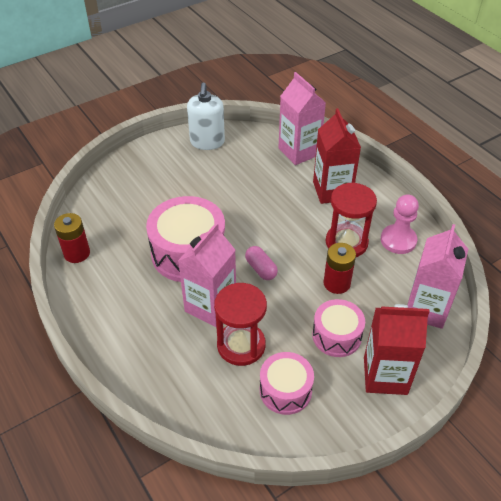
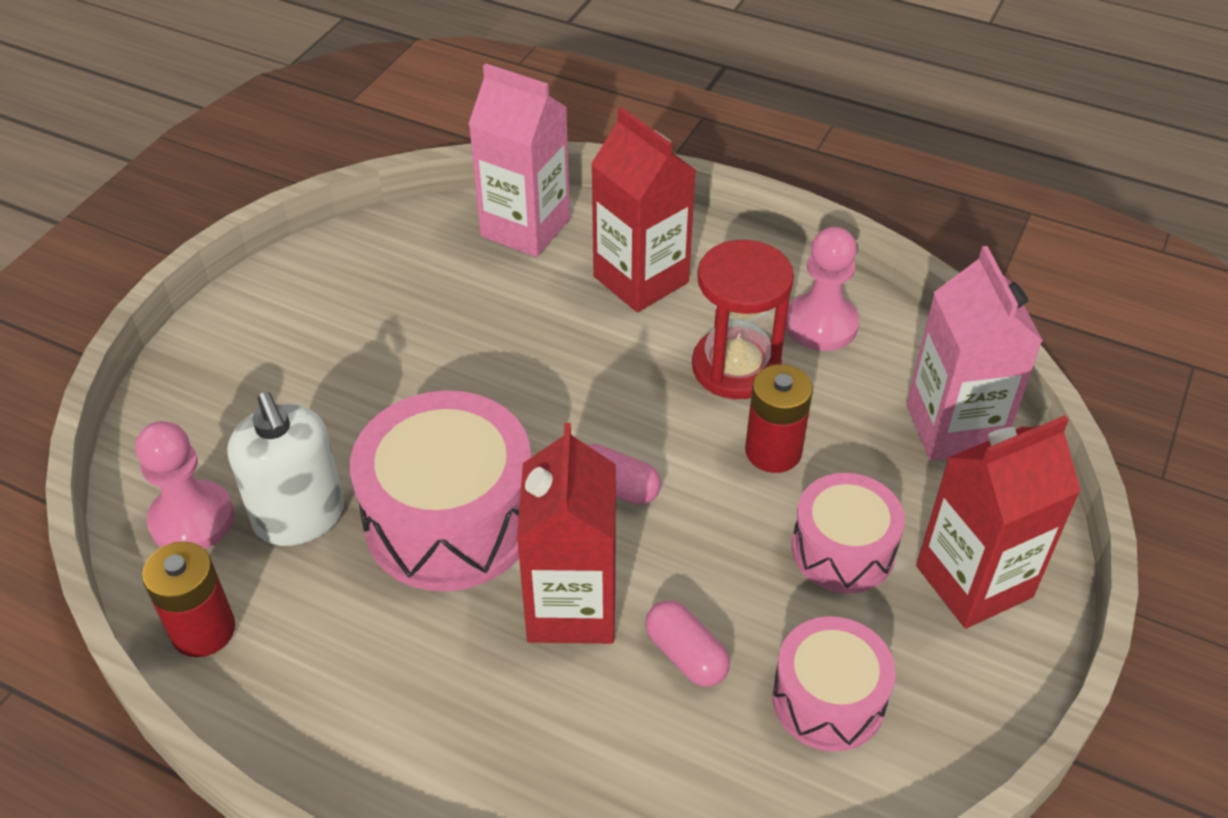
camera: 30 degrees left, 0 degrees up
pink carton [178,223,236,327] -> red carton [517,423,616,644]
white soap dispenser [187,82,225,150] -> white soap dispenser moved to [227,392,344,546]
red hourglass [214,283,267,366] -> pink capsule [645,600,730,687]
none -> pink pawn [136,421,234,549]

